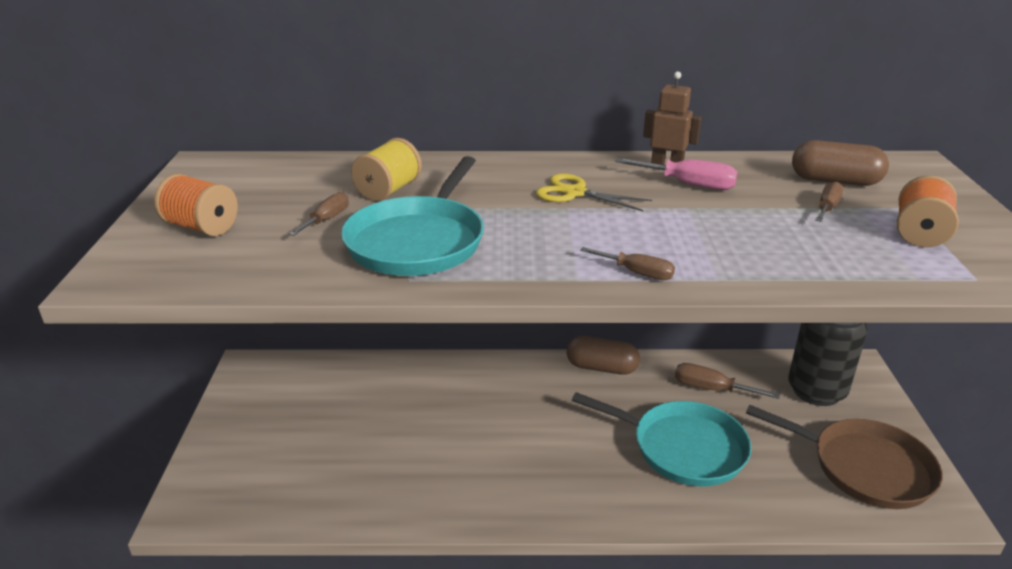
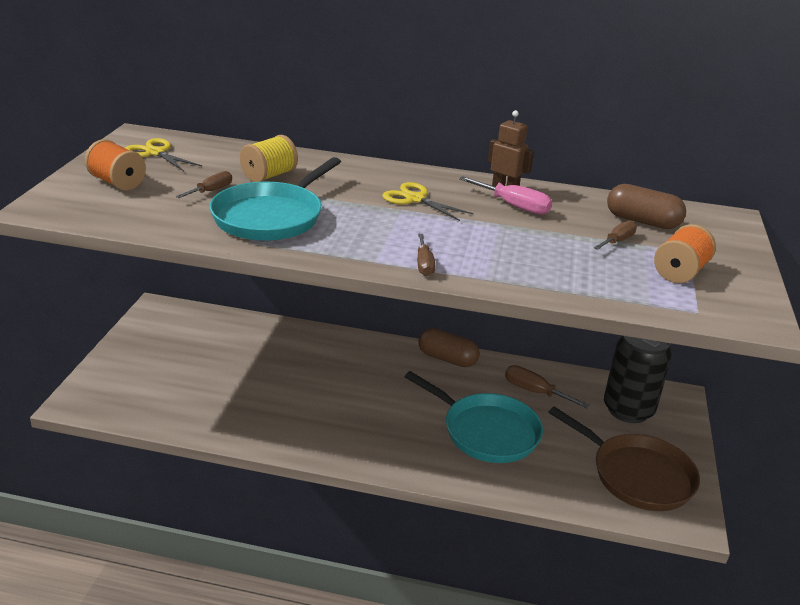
camera: 10 degrees right, 0 degrees up
brown screwdriver [580,247,675,280] -> brown screwdriver turned 45 degrees clockwise [417,234,435,276]
none -> yellow scissors [125,138,202,171]

